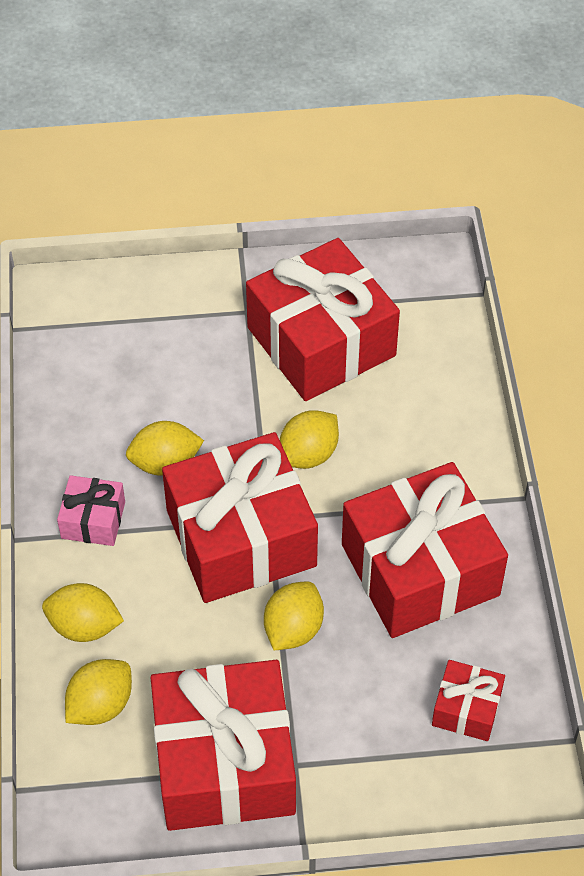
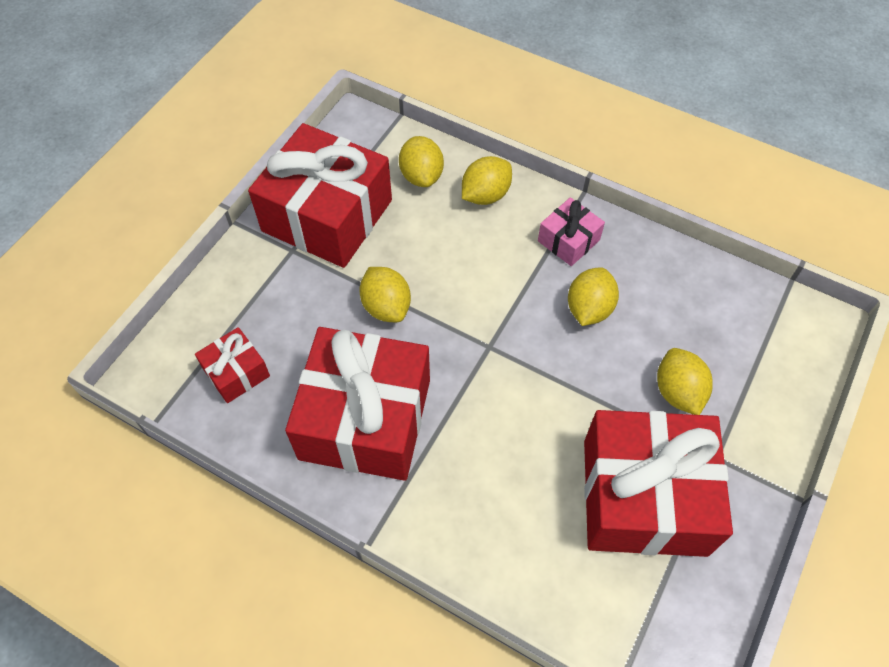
camera: 125 degrees right, 5 degrees up
red gift [162,432,318,603] -> none
yellow lemon [280,410,339,469] -> yellow lemon moved to [657,348,713,415]

